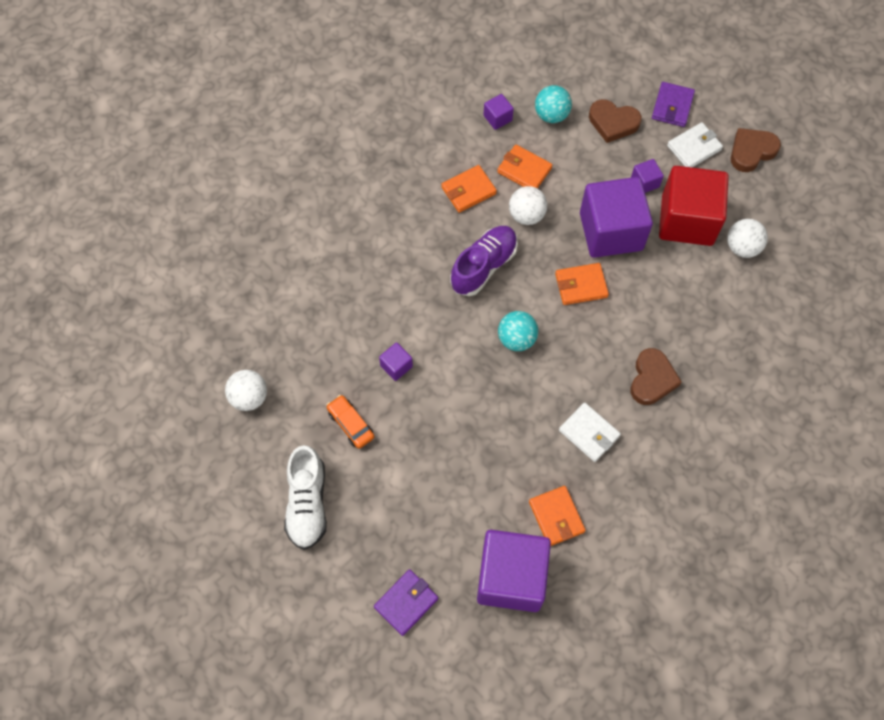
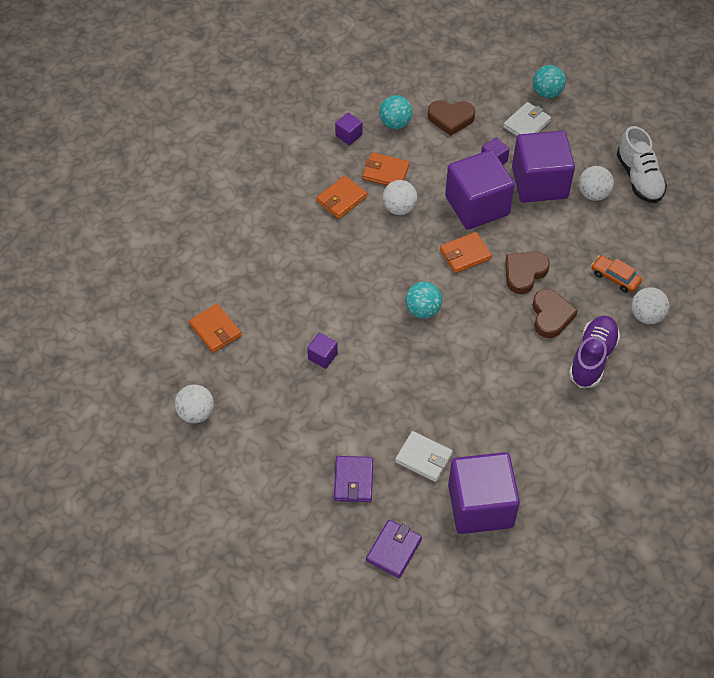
camera: 15 degrees left, 10 degrees down
white shoe [284,445,327,550] -> white shoe moved to [616,126,667,203]
orange car [327,395,375,449] -> orange car moved to [591,255,642,293]
purple shoe [450,226,518,296] -> purple shoe moved to [569,315,620,388]
orange wallet [529,486,586,546] -> orange wallet moved to [189,304,241,353]
white wallet [559,403,621,462] -> white wallet moved to [395,431,453,482]
purple wallet [652,82,695,127] -> purple wallet moved to [334,456,373,502]
red cube [659,166,729,246] -> purple cube [512,131,575,202]
brown heart [731,128,781,172] -> brown heart moved to [505,252,550,294]
none -> turquoise ball [533,65,566,98]
none -> white ball [631,287,669,324]

